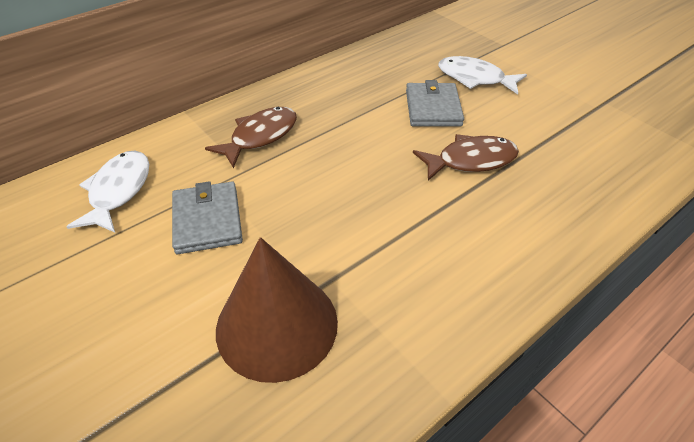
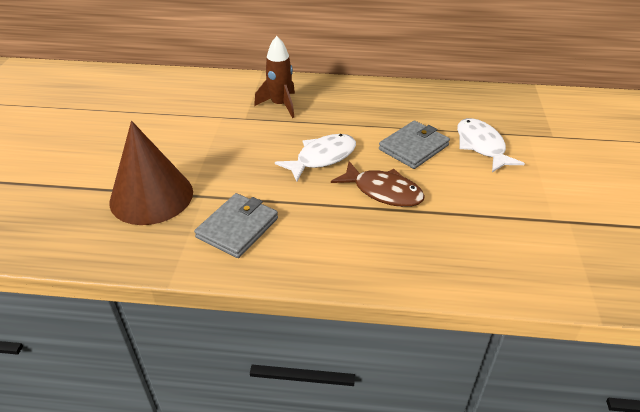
camera: 45 degrees right, 5 degrees down
white fish [66,151,149,232] -> white fish moved to [275,134,356,182]
grey wallet [172,181,243,254] -> grey wallet moved to [194,193,278,258]
brown fish [205,107,297,168] -> brown rocket [254,36,295,118]

